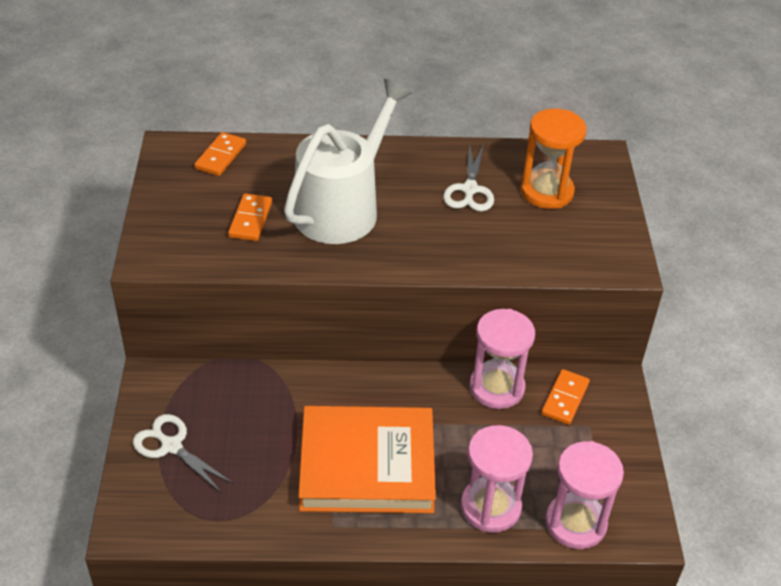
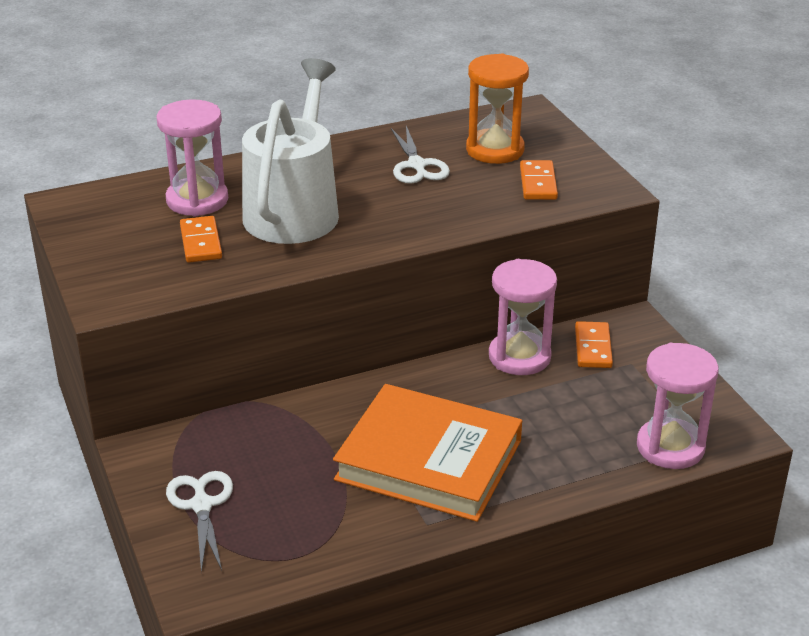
camera: 20 degrees left, 10 degrees down
white scissors [133,414,234,493] -> white scissors turned 60 degrees clockwise [166,471,233,572]
orange domino [194,132,246,176] -> orange domino moved to [520,160,558,200]
orange book [298,406,436,513] -> orange book turned 45 degrees clockwise [333,384,522,522]
pink hourglass [461,425,533,533] -> pink hourglass moved to [156,99,228,216]

